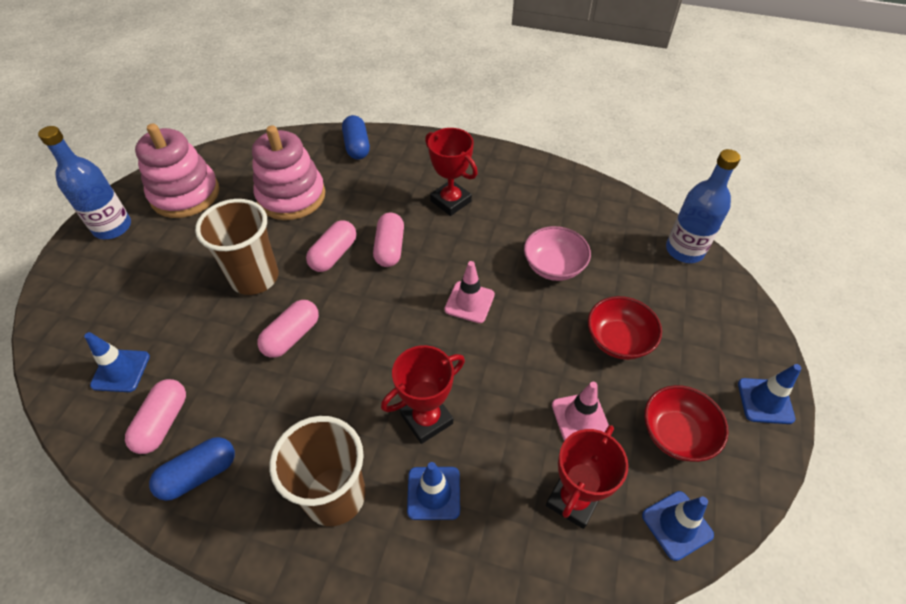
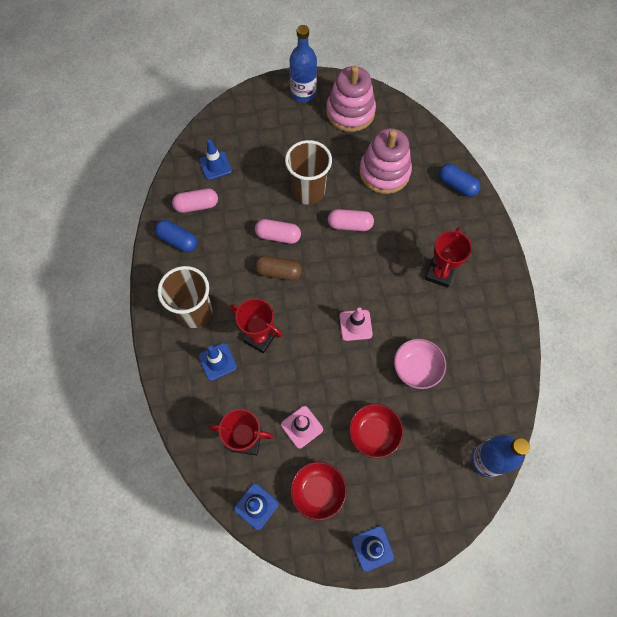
camera: 65 degrees right, 15 degrees up
blue capsule [342,115,370,159] -> blue capsule turned 75 degrees clockwise [438,164,480,197]
pink capsule [373,213,404,267] -> none
none -> brown capsule [254,255,302,281]

